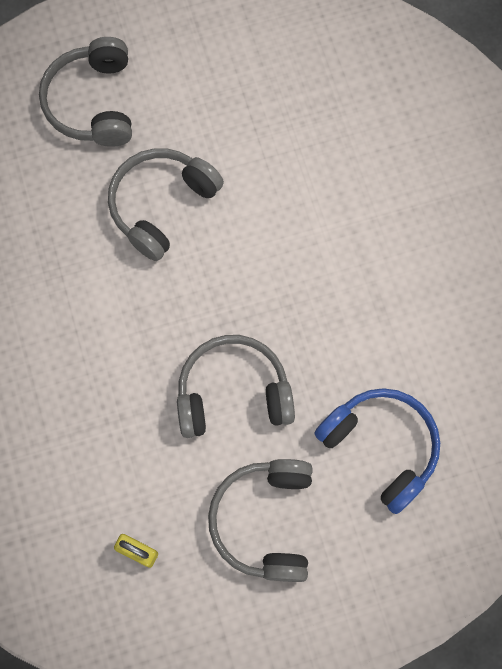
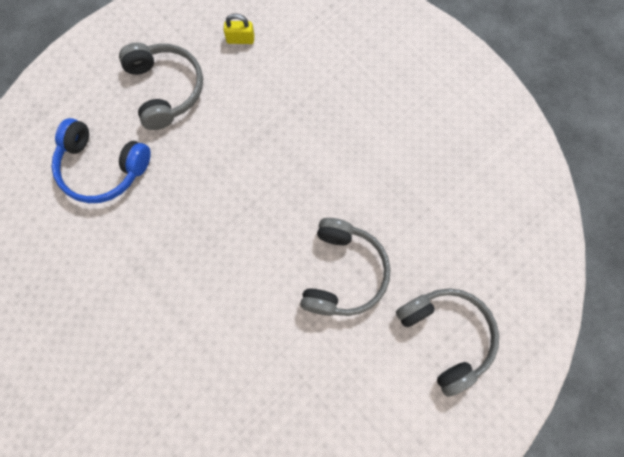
camera: 155 degrees right, 0 degrees up
grey headphones [177,335,295,438] -> none

